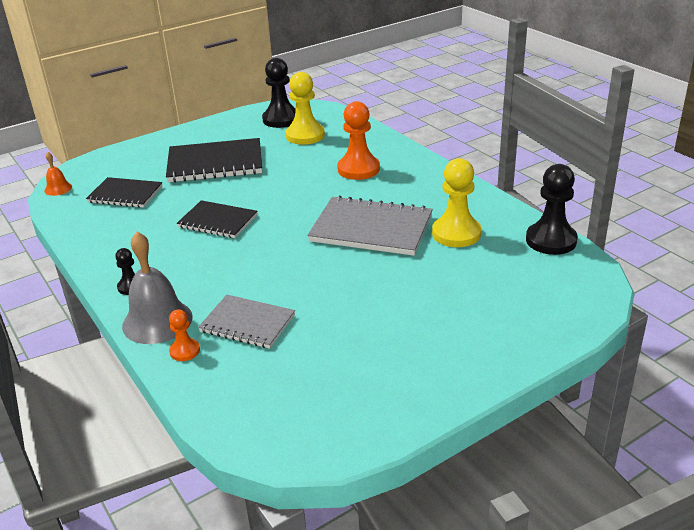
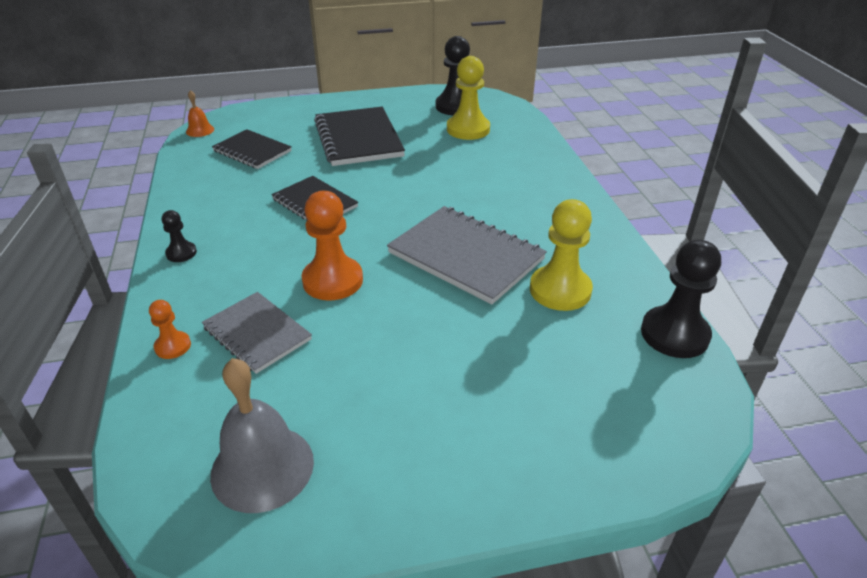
camera: 20 degrees right, 5 degrees up
grey bell [122,232,192,344] -> grey bell moved to [210,358,314,513]
black notebook [166,138,262,183] -> black notebook turned 60 degrees clockwise [314,107,405,166]
orange pawn [337,101,380,180] -> orange pawn moved to [301,191,363,300]

